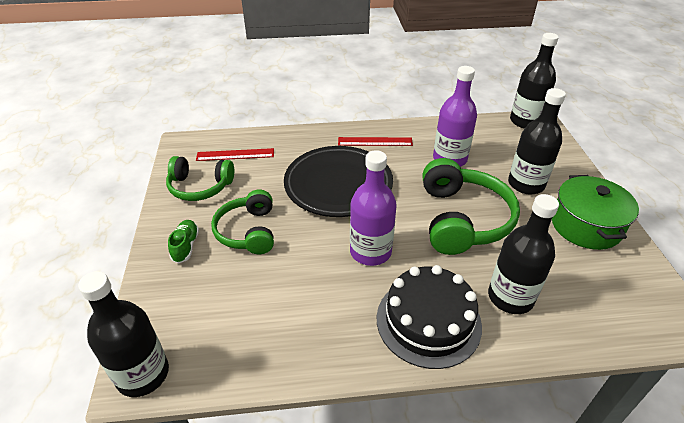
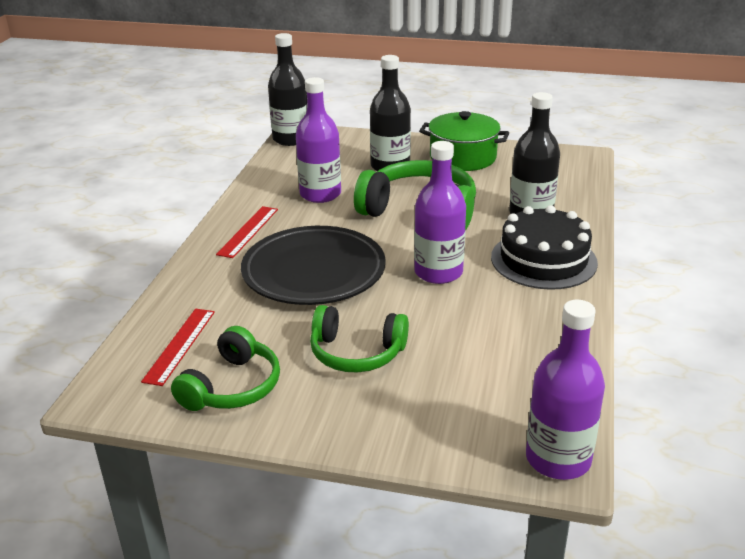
camera: 70 degrees left, 10 degrees down
black bottle [78,271,169,397] -> purple bottle [526,300,605,480]
green shoe [168,220,199,263] -> none

